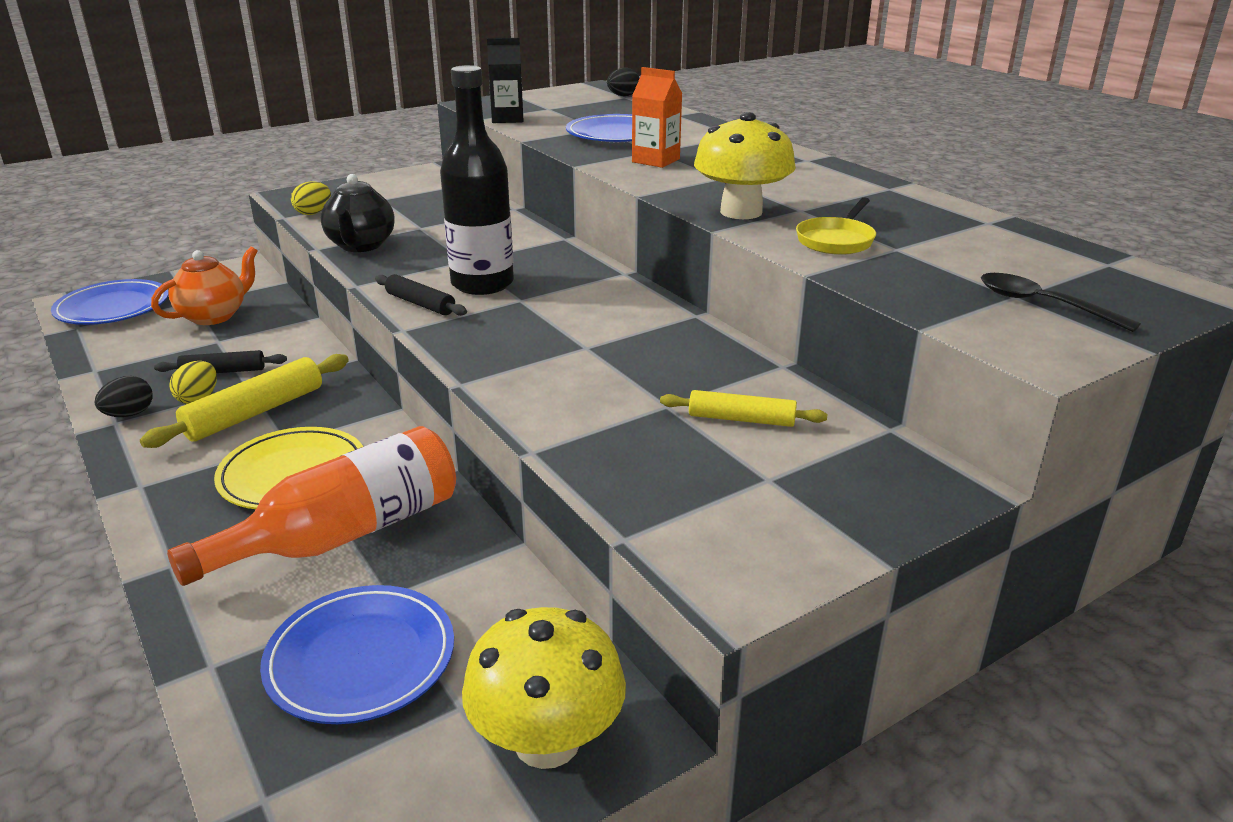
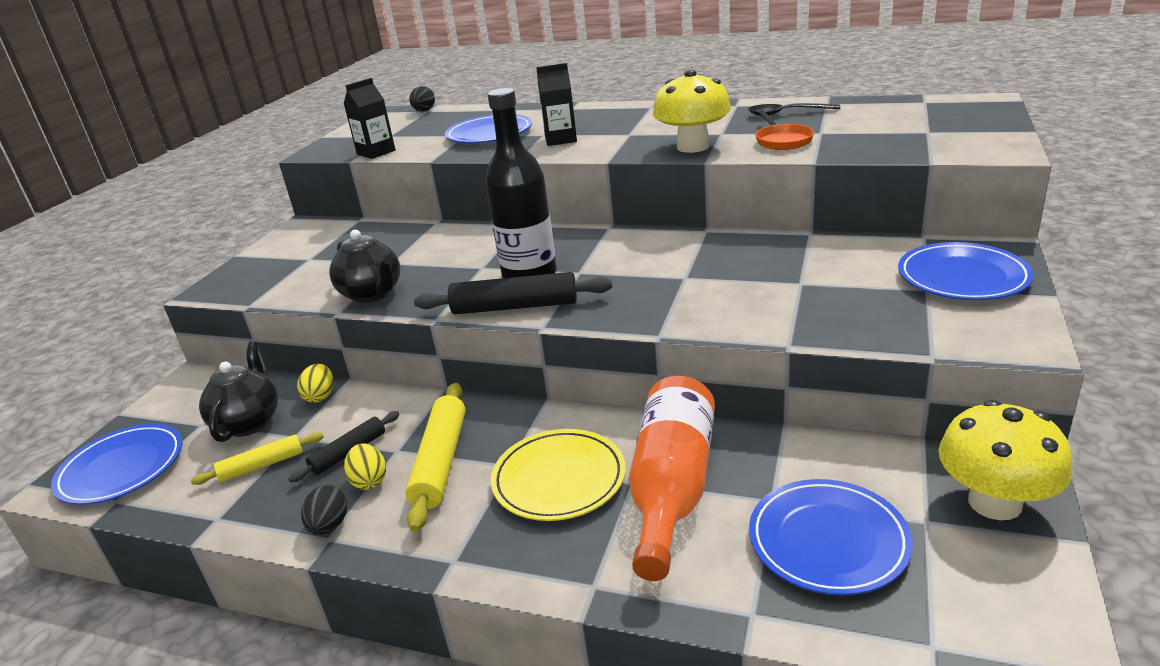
camera: 35 degrees left, 0 degrees up
orange teapot [151,247,258,325] -> black teapot [199,341,278,442]
yellow egg [291,182,331,215] -> yellow egg moved to [297,364,333,403]
black rolling pin [375,274,467,316] -> black rolling pin [414,272,612,314], size x1.65
orange carton [632,67,683,168] -> black carton [536,63,577,146]
yellow rolling pin [660,390,827,427] -> yellow rolling pin moved to [191,432,324,485]
yellow pan [796,197,876,255] -> orange pan [755,110,814,150]
black spoon [981,273,1141,332] -> black spoon moved to [748,103,841,116]
none -> blue plate [898,242,1034,300]

